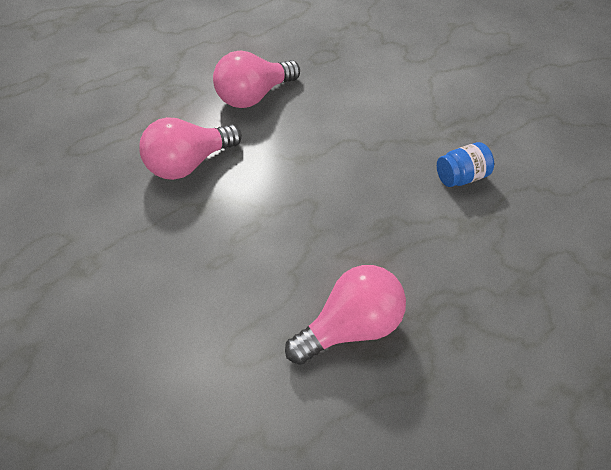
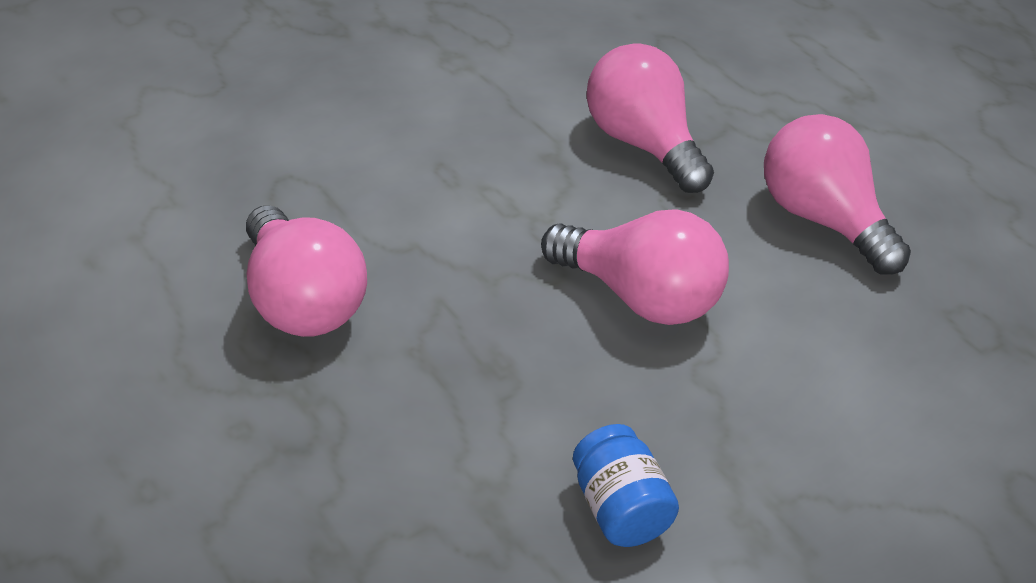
camera: 90 degrees right, 10 degrees down
none -> pink light bulb [541,210,729,325]

